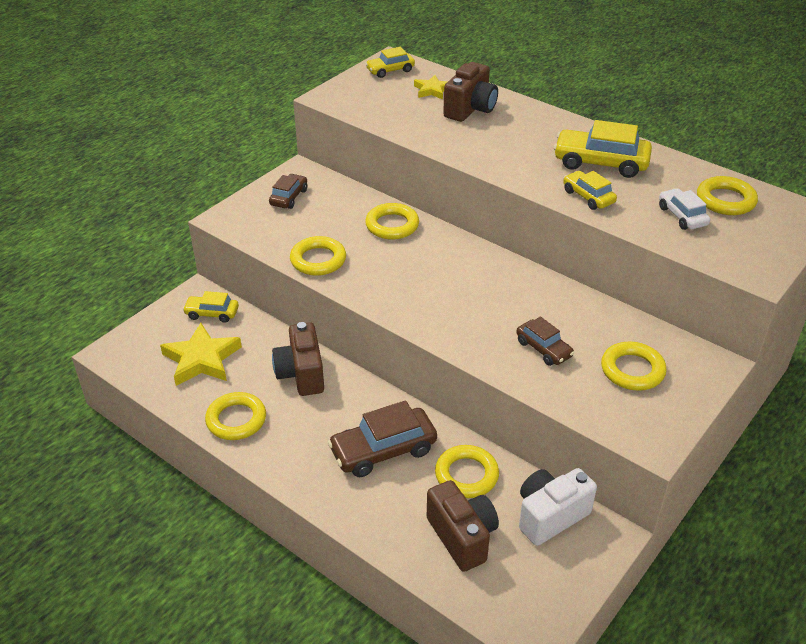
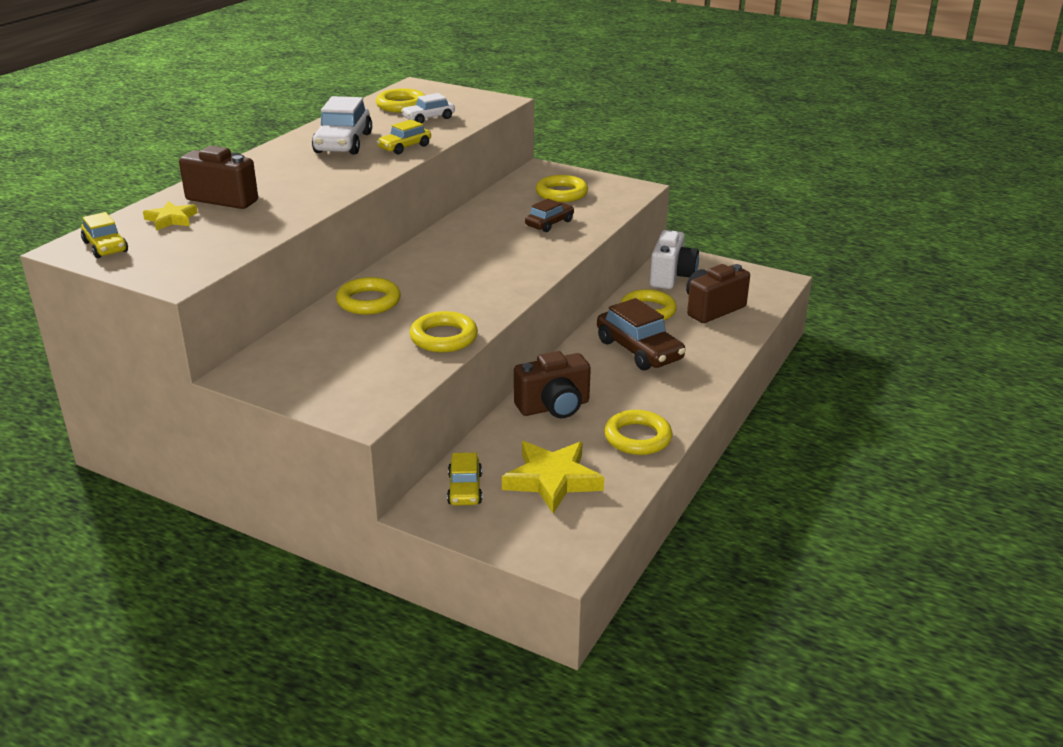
camera: 100 degrees left, 10 degrees down
brown car [269,174,307,209] -> none
white camera [519,468,597,546] -> white camera turned 120 degrees counterclockwise [650,230,699,289]
yellow car [554,120,652,178] -> white car [312,96,372,155]

